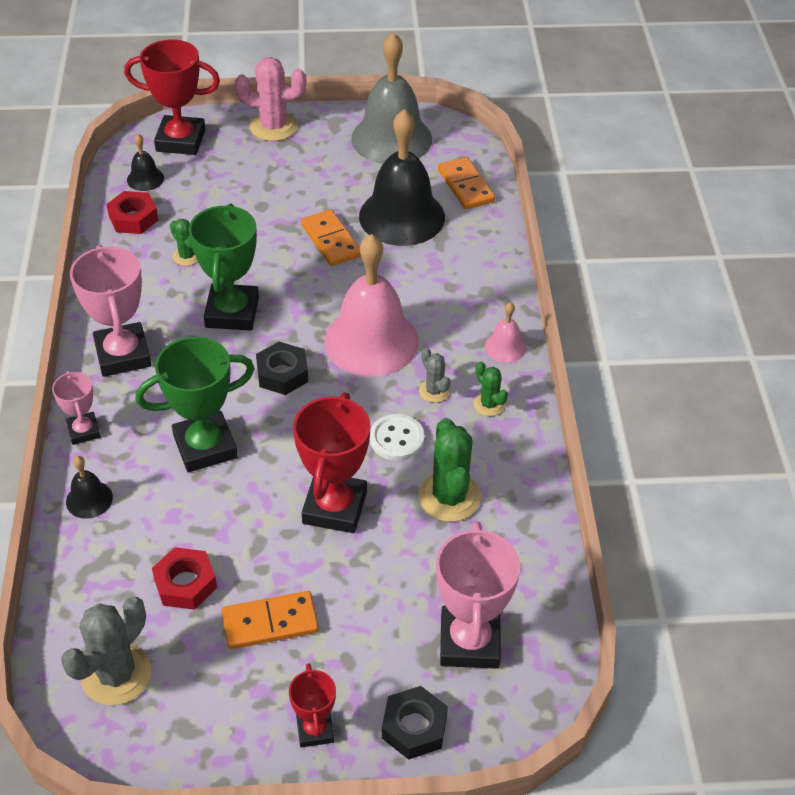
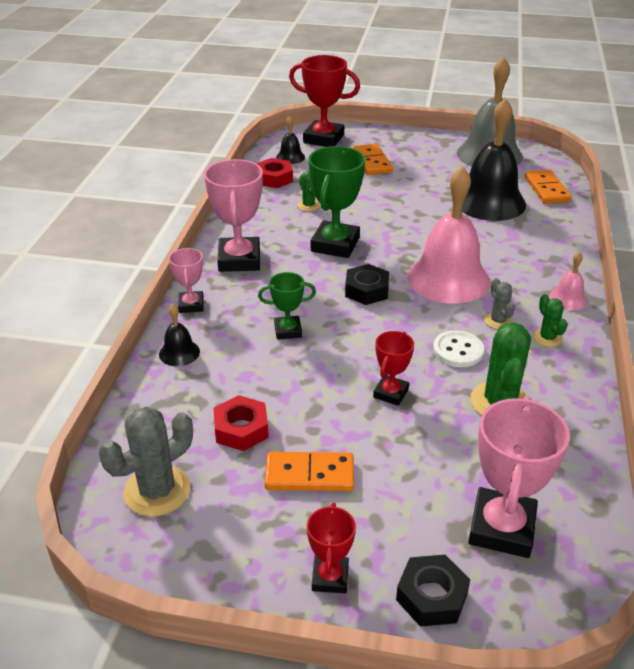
camera: 15 degrees right, 10 degrees down
green trophy [135,337,255,473] -> green trophy [258,272,316,340], size x0.55
pink cactus [235,57,306,141] -> none
red trophy [293,392,371,533] -> red trophy [373,331,414,406], size x0.55
orange domino [301,209,361,266] -> orange domino moved to [353,144,393,175]

